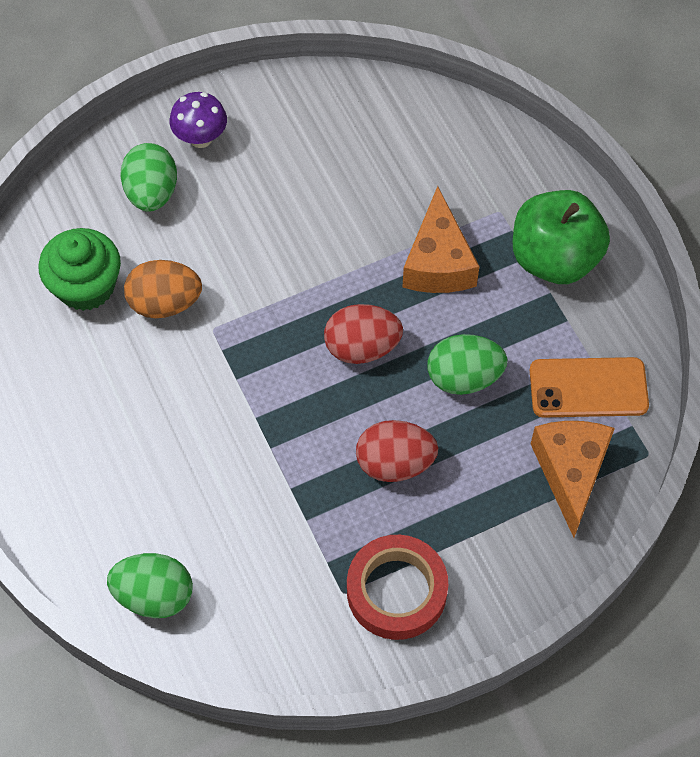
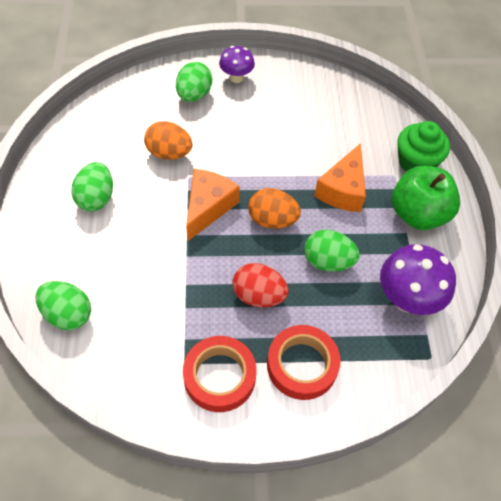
camera: 20 degrees right, 5 degrees down
green cupcake [38,228,121,311] -> green cupcake moved to [397,121,450,172]
red egg [324,304,403,364] -> orange egg [248,188,301,229]
orange phone [530,357,649,418] -> purple mushroom [380,244,456,315]
orange cheese [531,421,615,538] -> orange cheese moved to [186,169,240,241]
none -> green egg [71,162,113,211]
none -> red tape [267,325,341,400]

